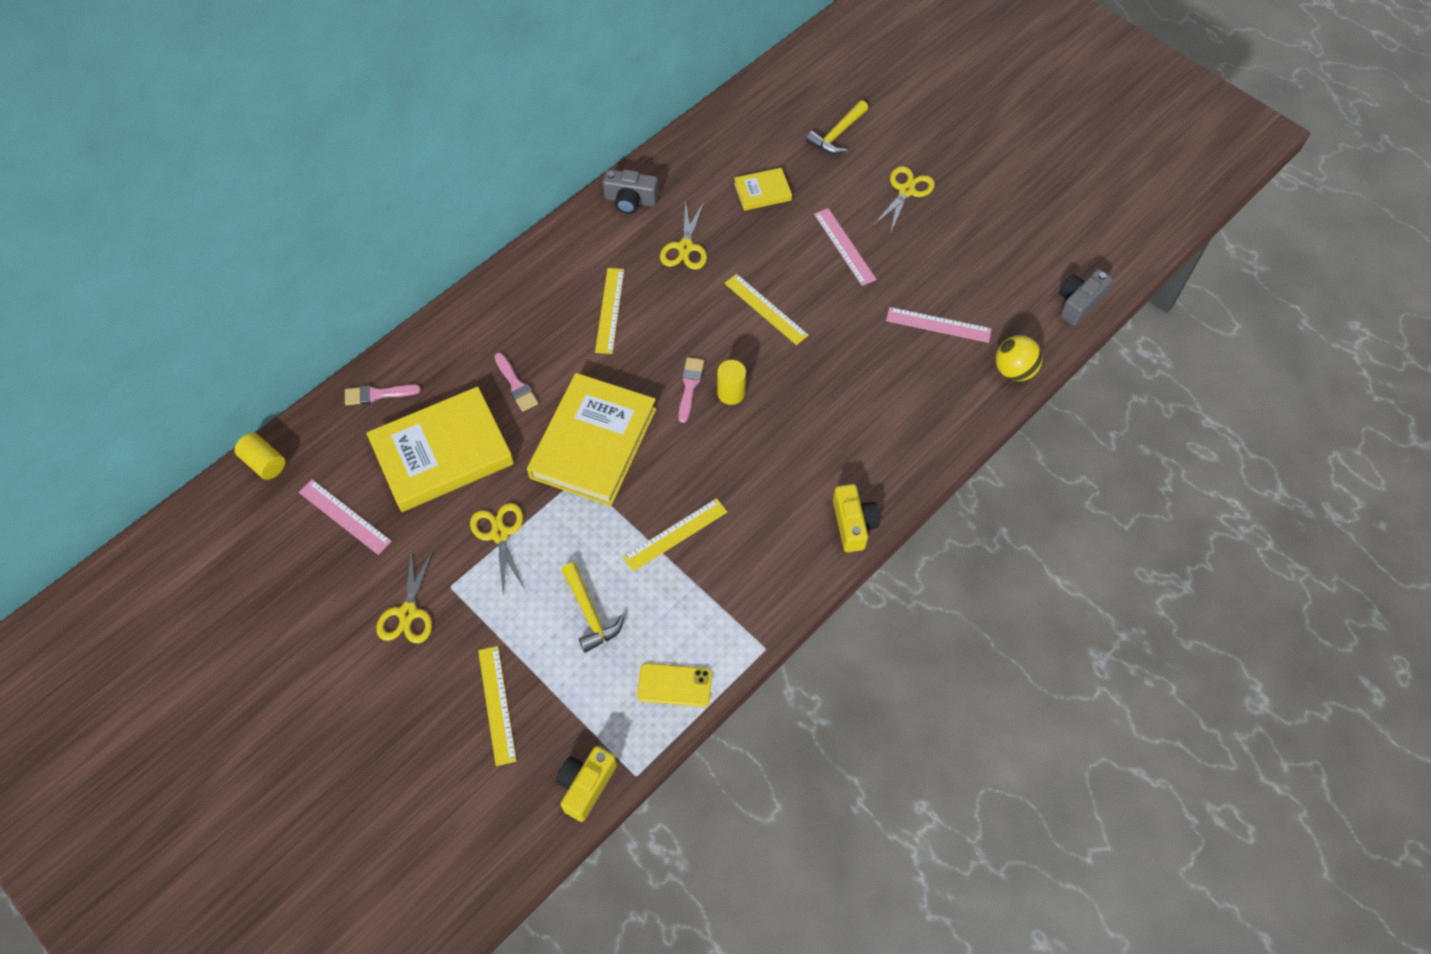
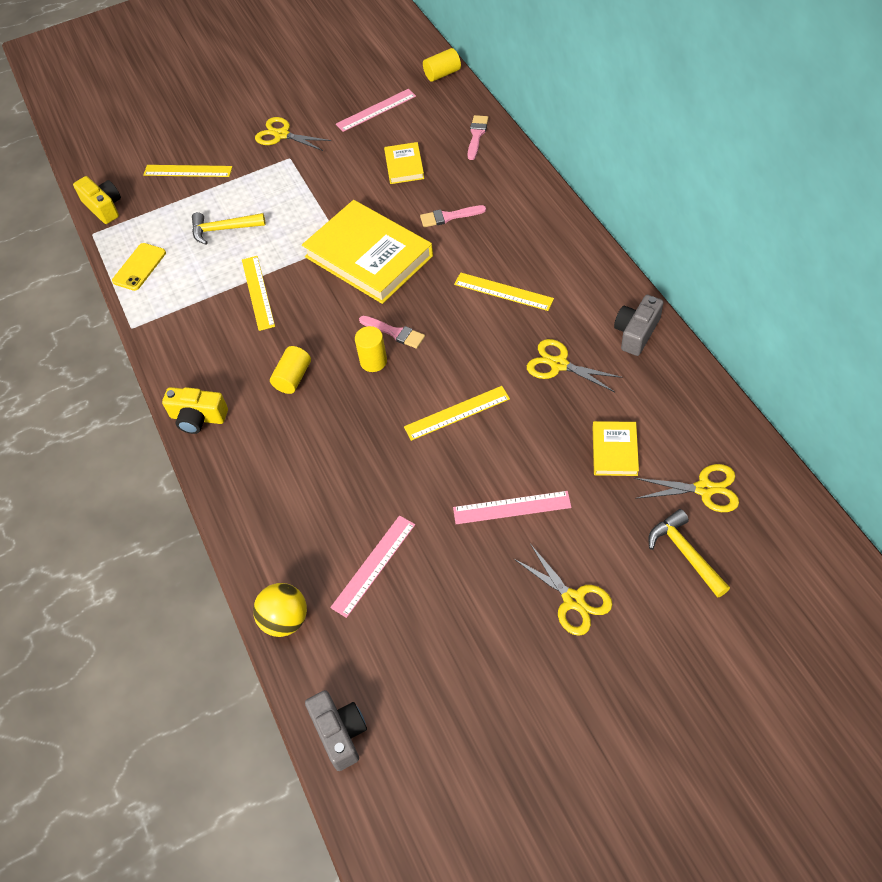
camera: 115 degrees right, 5 degrees down
yellow book [366,387,514,512] -> yellow book [384,142,424,184], size x0.47
yellow scissors [470,503,525,594] -> yellow scissors moved to [634,464,739,512]
none -> yellow cylinder [270,346,311,394]

